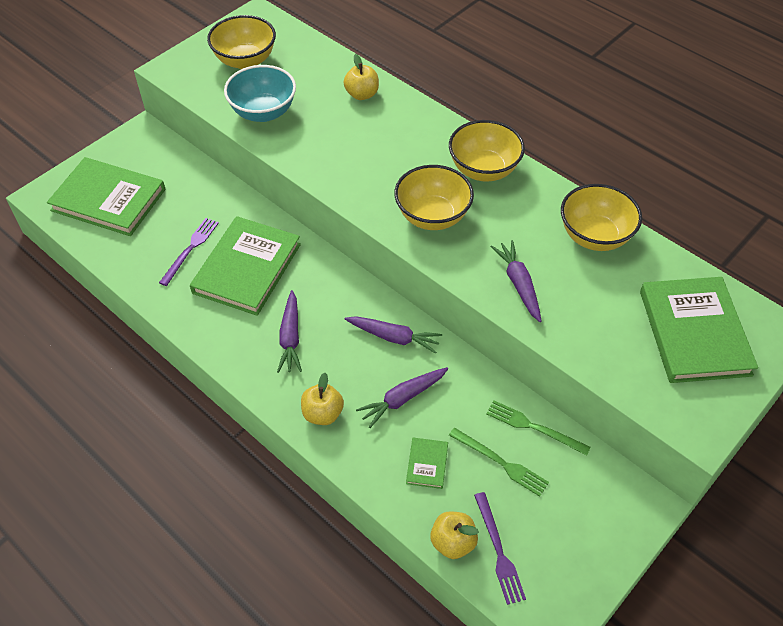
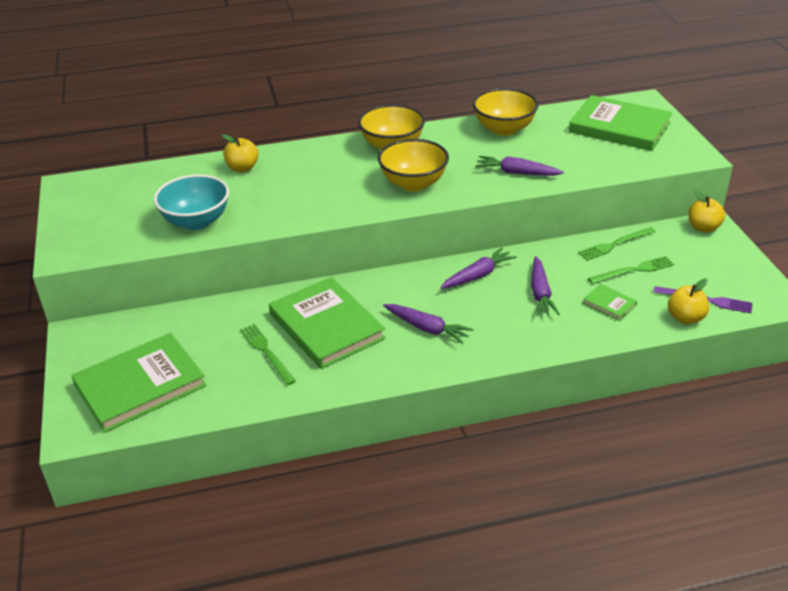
camera: 55 degrees left, 15 degrees down
purple fork [159,218,219,286] -> green fork [240,324,296,385]
yellow bowl [207,15,276,69] -> none
yellow apple [301,373,344,425] -> yellow apple moved to [689,191,725,233]

